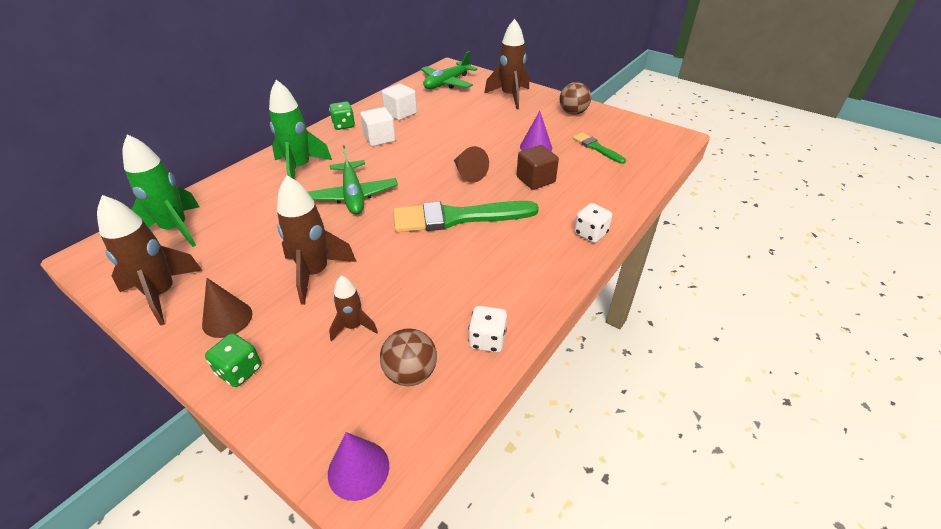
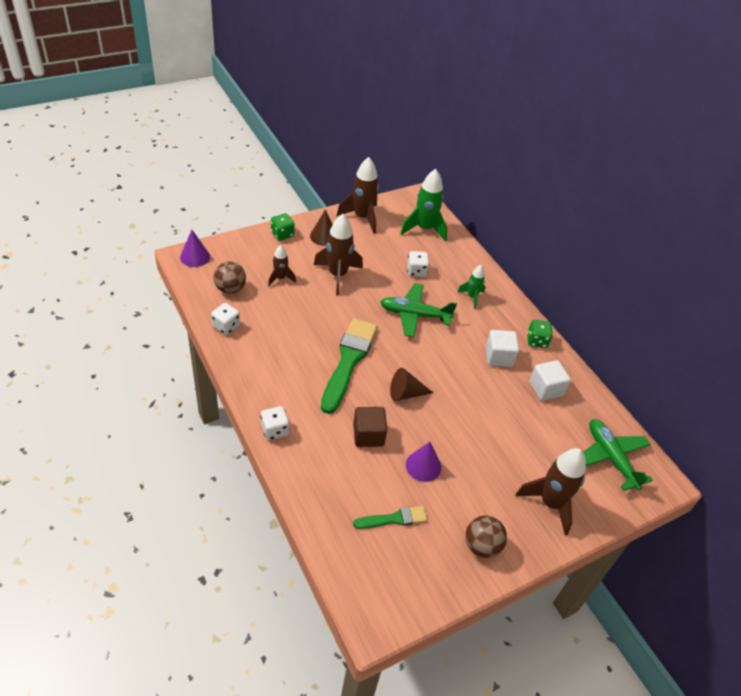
camera: 110 degrees right, 5 degrees up
green rocket [269,80,332,179] -> green rocket [457,265,486,309], size x0.56
none -> white dice [407,251,430,277]

